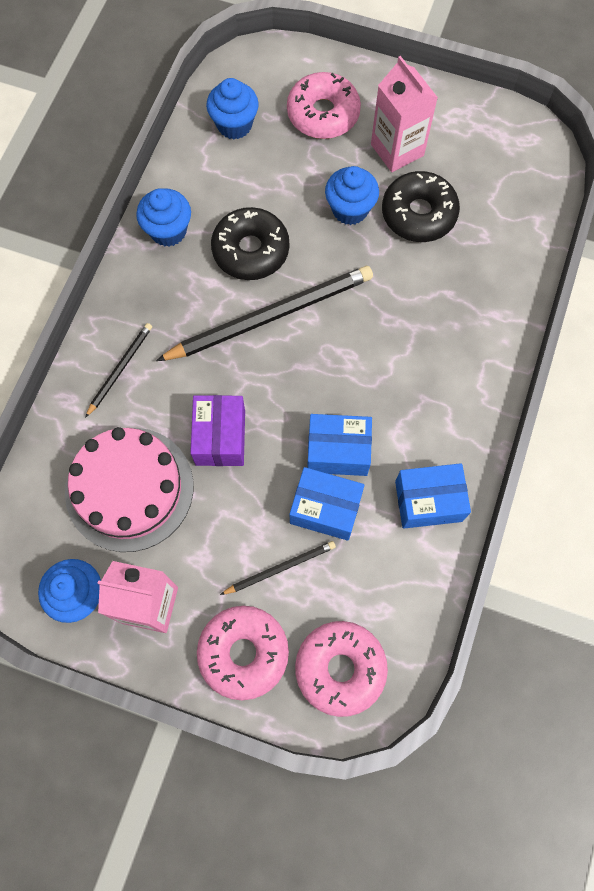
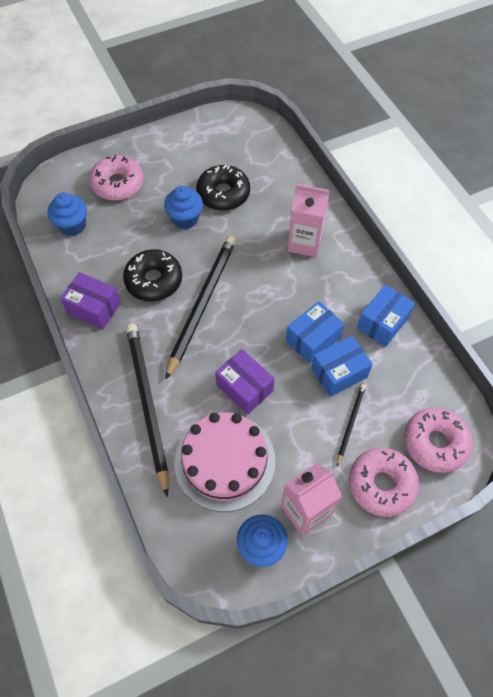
camera: 45 degrees left, 10 degrees down
black pencil [85,323,152,418] -> black pencil [126,323,169,497], size x2.06
blue cupcake [136,188,191,247] -> purple box [60,272,121,329]
pink carton [371,56,438,172] -> pink carton moved to [288,184,330,257]

